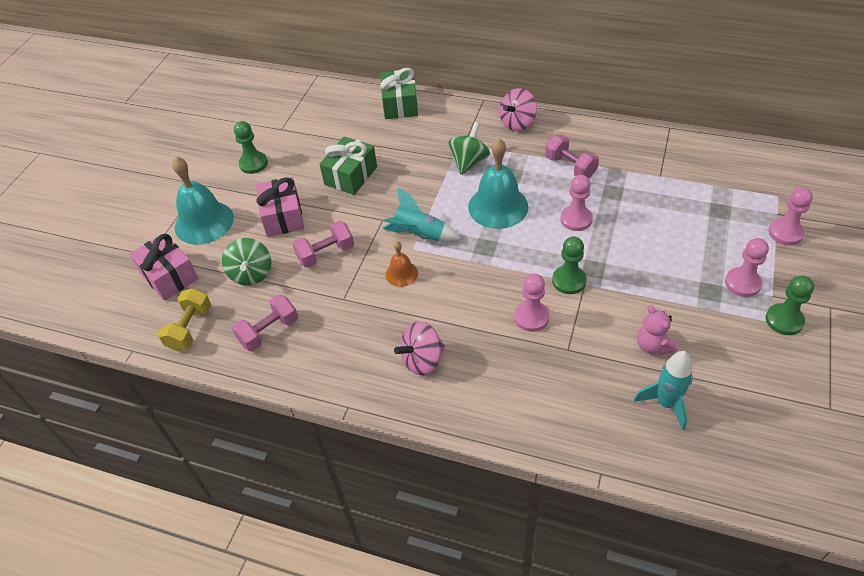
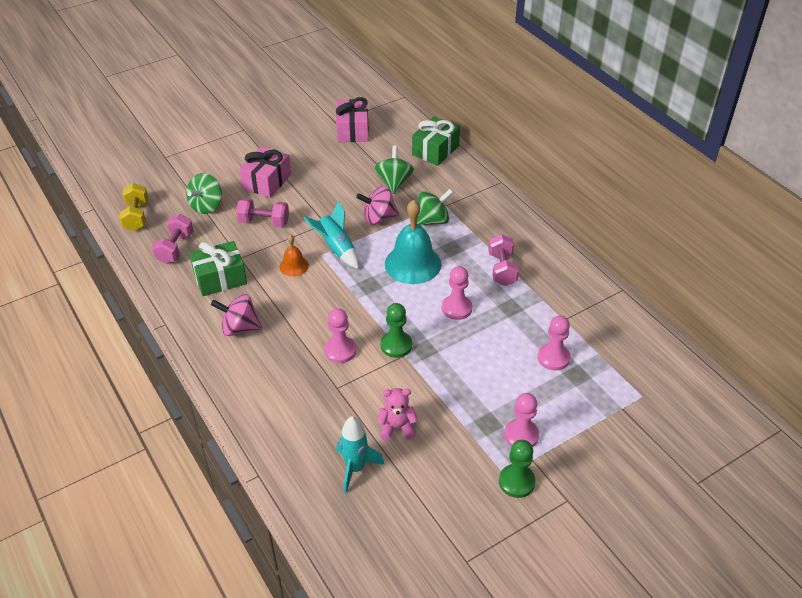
camera: 35 degrees right, 5 degrees down
pink gift [130,233,199,301] -> pink gift moved to [336,97,369,142]
yellow dumbbell [158,288,211,351] -> yellow dumbbell turned 60 degrees counterclockwise [119,183,148,231]
turquoise bell [172,157,234,245] -> none
pink dumbbell [232,294,298,351] -> pink dumbbell turned 75 degrees counterclockwise [152,214,194,264]
green pawn [234,121,268,174] -> none
green gift [319,136,377,195] -> green gift moved to [189,241,247,296]
pink spinning top [499,88,537,131] -> pink spinning top moved to [356,186,399,225]
pink teddy bear [637,305,679,355] -> pink teddy bear turned 75 degrees clockwise [377,388,418,441]
pink pawn [768,187,813,245] -> pink pawn moved to [538,315,570,371]
none -> green spinning top [374,146,414,194]

